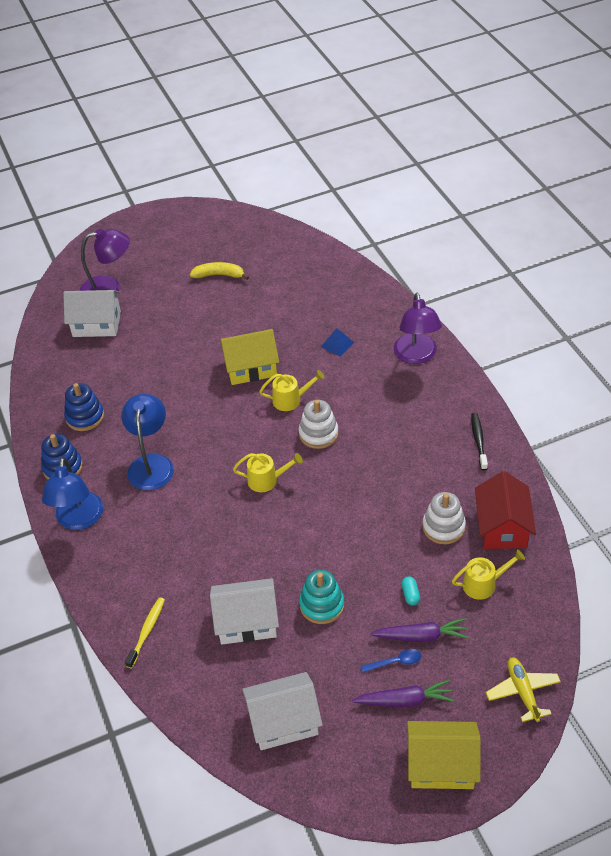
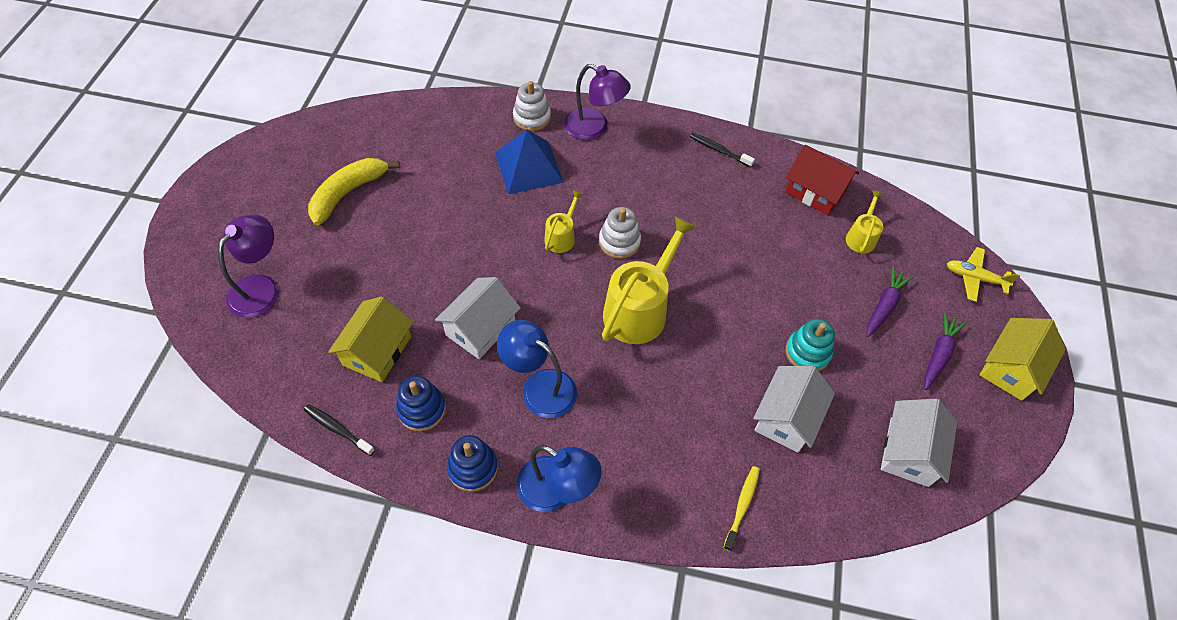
camera: 60 degrees left, 10 degrees up
white house [63,290,121,337] -> white house moved to [435,277,521,359]
yellow toothbrush [125,597,165,668] -> yellow toothbrush turned 60 degrees clockwise [723,466,760,551]
yellow banana [190,262,249,280] -> yellow banana [308,158,400,225], size x1.53
yellow house [219,329,279,385] -> yellow house moved to [328,296,413,382]
yellow watering can [233,453,303,492] -> yellow watering can [602,216,697,344], size x1.97
blue pyramid [321,328,354,357] -> blue pyramid [495,130,564,194], size x2.16
blue spoon [361,649,421,673] -> none
turquoise capsule [401,577,420,606] -> none
white stacking toy [422,492,466,544] -> white stacking toy moved to [513,81,551,131]
none -> black toothbrush [304,404,375,456]

